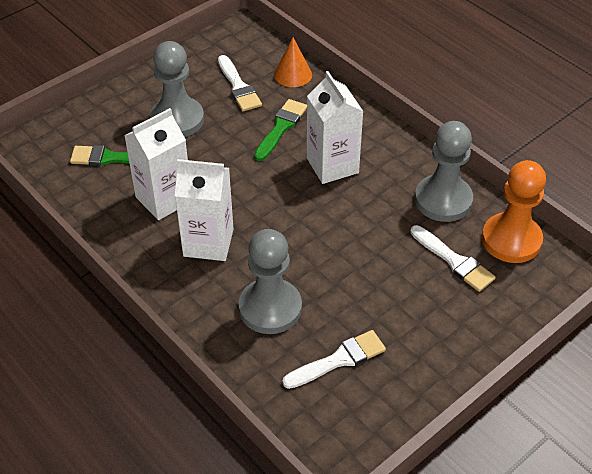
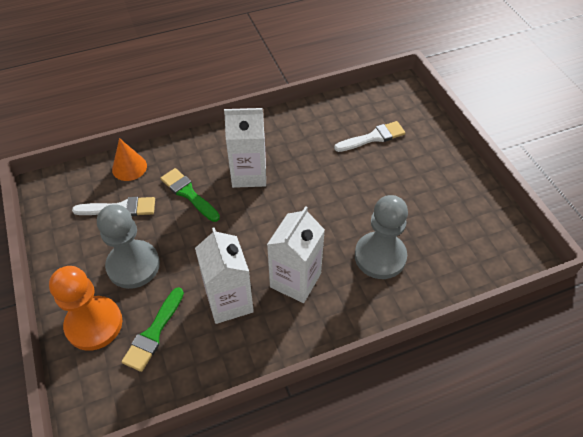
camera: 70 degrees left, 5 degrees up
white brush [282,330,386,389] -> none
grey pawn [415,121,473,222] -> none
orange pawn [482,160,546,263] -> orange pawn moved to [49,266,122,351]

